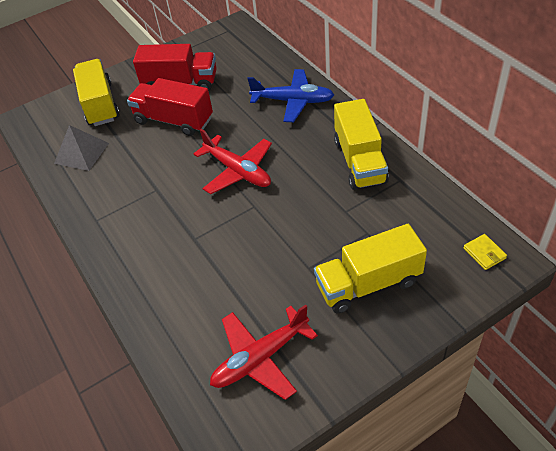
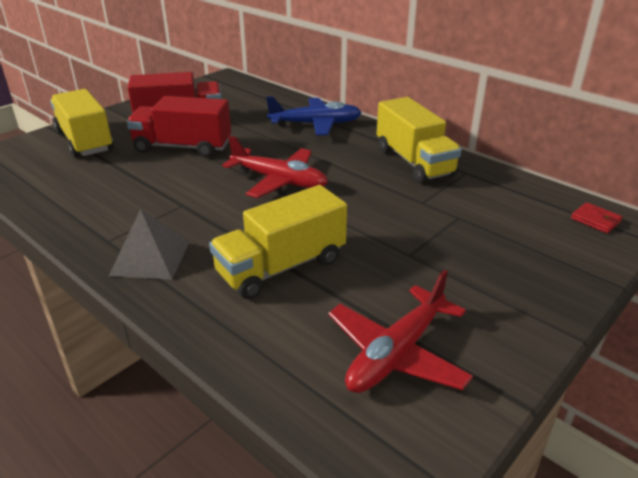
camera: 20 degrees left, 15 degrees down
grey pyramid [54,125,109,171] -> grey pyramid moved to [109,209,189,280]
yellow truck [314,224,427,313] -> yellow truck moved to [209,185,347,299]
yellow wallet [463,234,507,270] -> red wallet [571,202,623,233]

